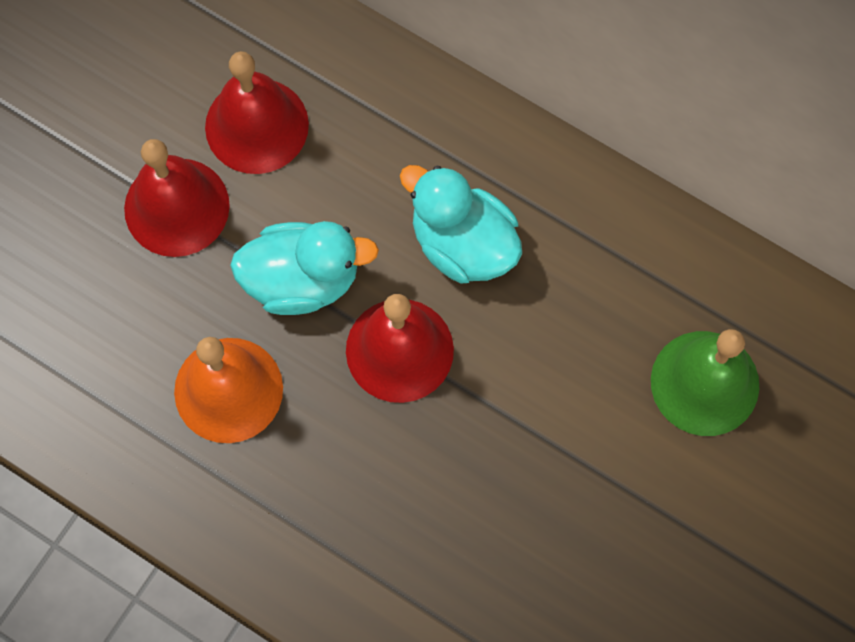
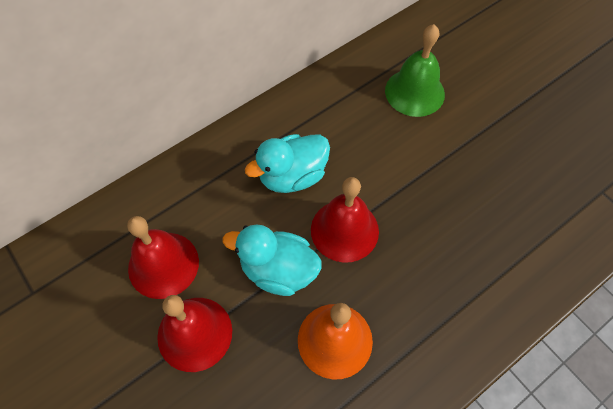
camera: 70 degrees left, 10 degrees down
turquoise duck [230,221,379,315] -> turquoise duck turned 90 degrees counterclockwise [223,224,322,296]

